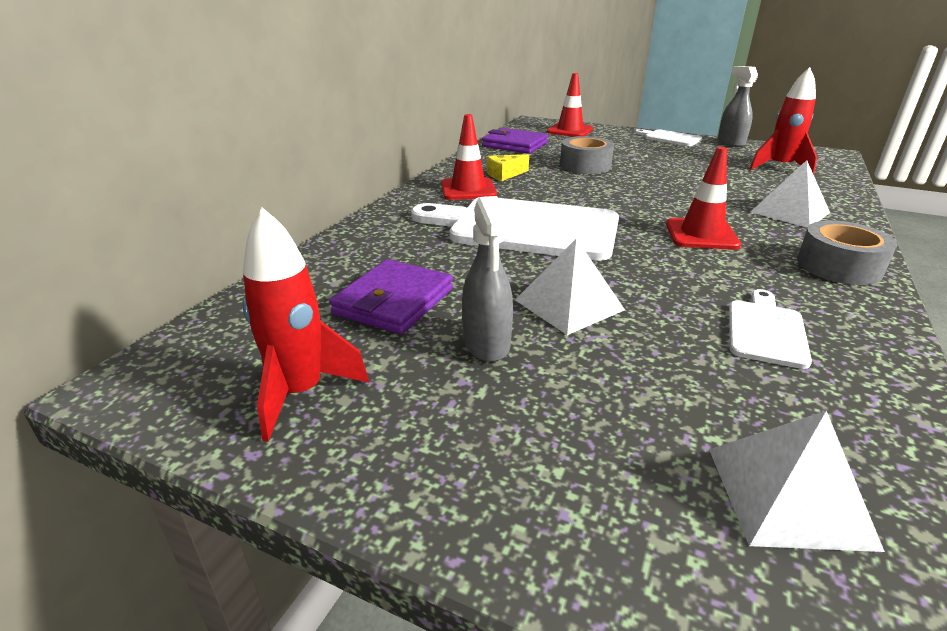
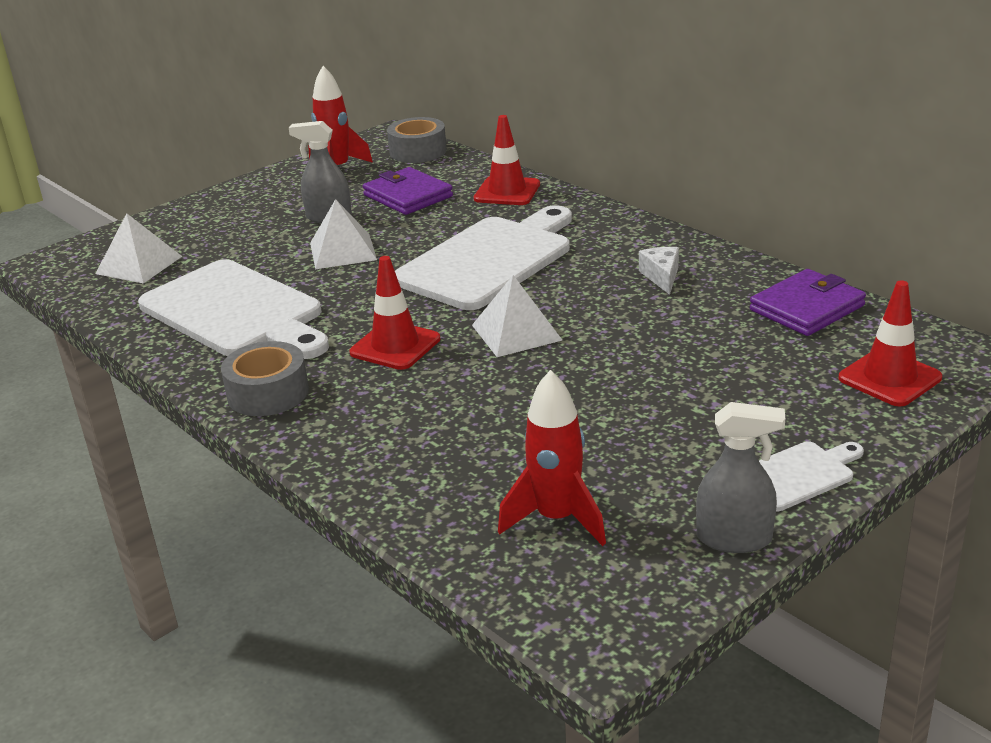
camera: 115 degrees right, 0 degrees up
red traffic cone [441,114,497,200] -> red traffic cone moved to [474,115,540,205]
yellow cheese [487,154,529,181] -> white cheese [639,247,679,295]
grey tape [560,136,614,174] -> grey tape moved to [387,117,447,163]
white cutting board [729,289,812,369] -> white cutting board [138,259,329,359], size x2.13
white pyramid [751,160,830,228] -> white pyramid moved to [472,275,562,357]

